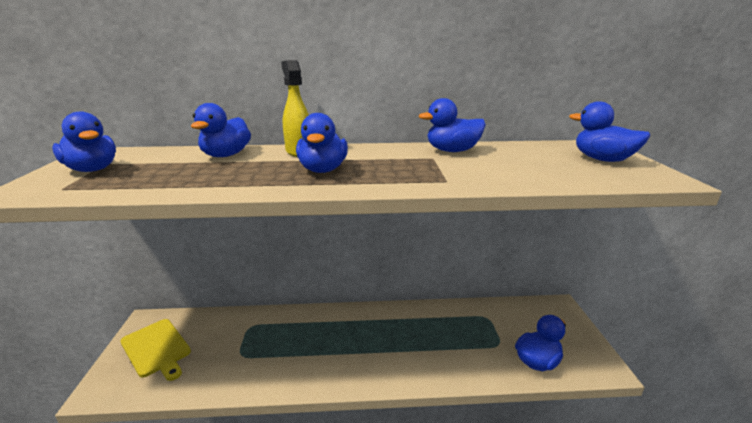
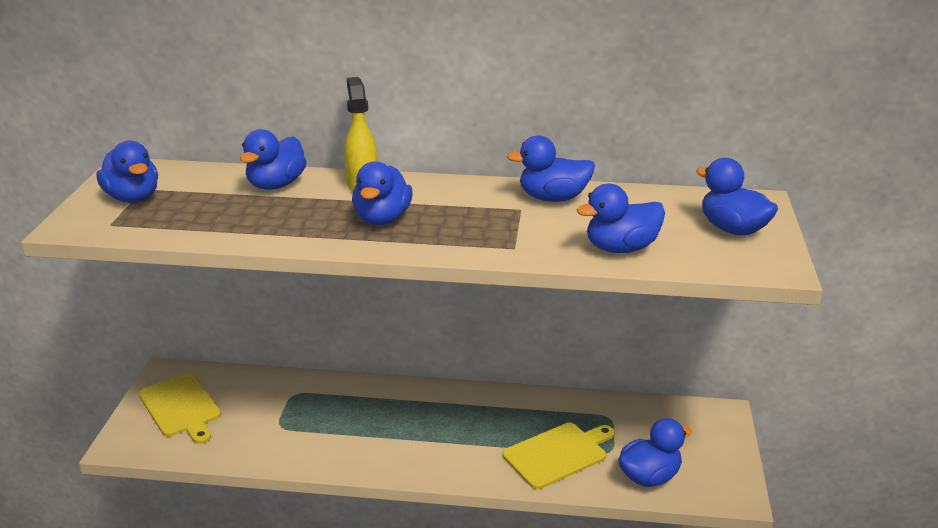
camera: 10 degrees right, 5 degrees up
none -> yellow cutting board [502,423,614,489]
none -> blue duck [577,183,665,253]

